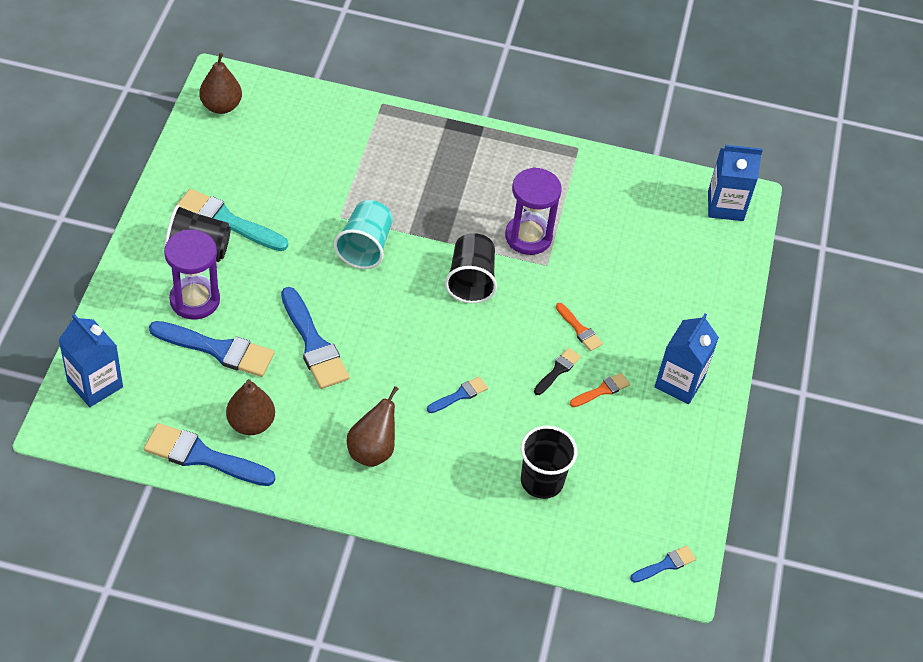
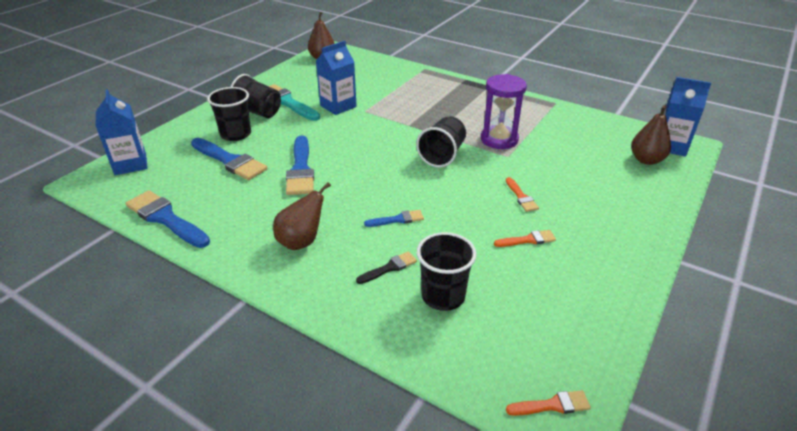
camera: 25 degrees right, 15 degrees down
purple hourglass [164,230,220,320] -> black cup [207,87,251,141]
brown pear [226,379,275,435] -> brown pear moved to [631,105,671,165]
turquoise cup [334,200,393,269] -> none
black brush [534,348,581,395] -> black brush moved to [356,251,417,284]
blue brush [630,546,696,583] -> orange brush [506,390,591,416]
blue carton [655,313,719,404] -> blue carton moved to [316,41,357,115]

